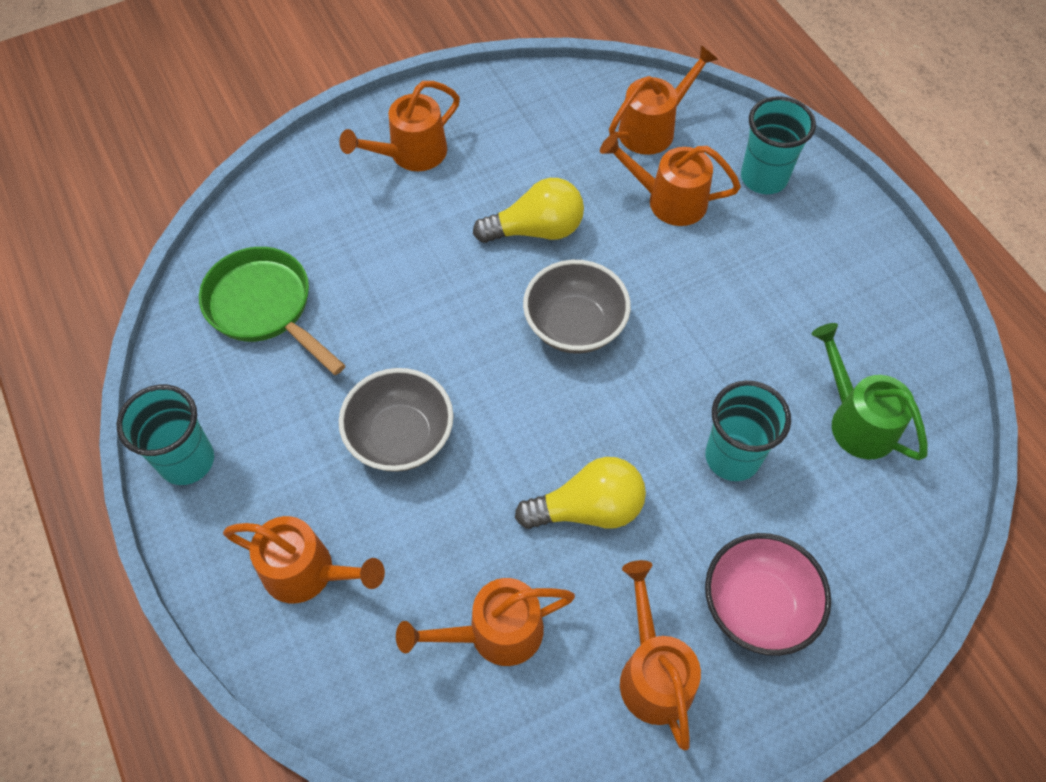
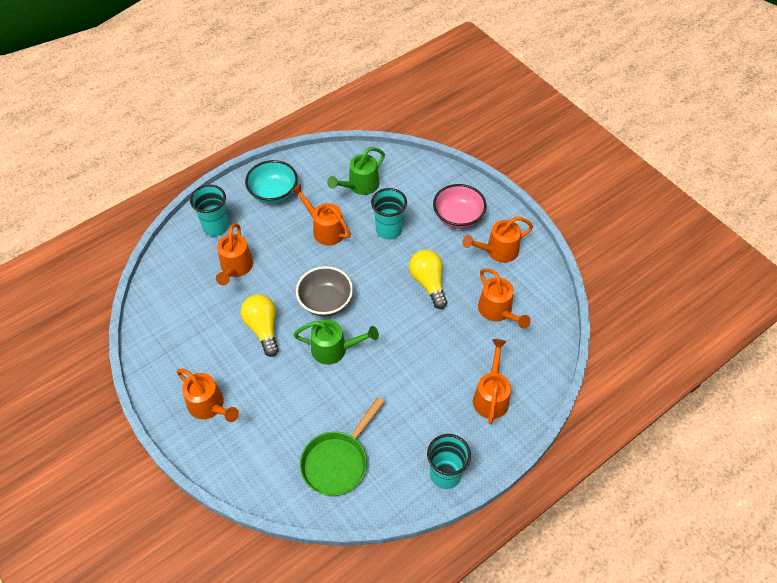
camera: 100 degrees left, 5 degrees down
grey bowl [339,368,454,472] -> none
orange watering can [609,45,718,155] -> orange watering can moved to [291,184,351,246]
none -> turquoise bowl [245,160,298,204]
none -> green watering can [294,319,379,365]

